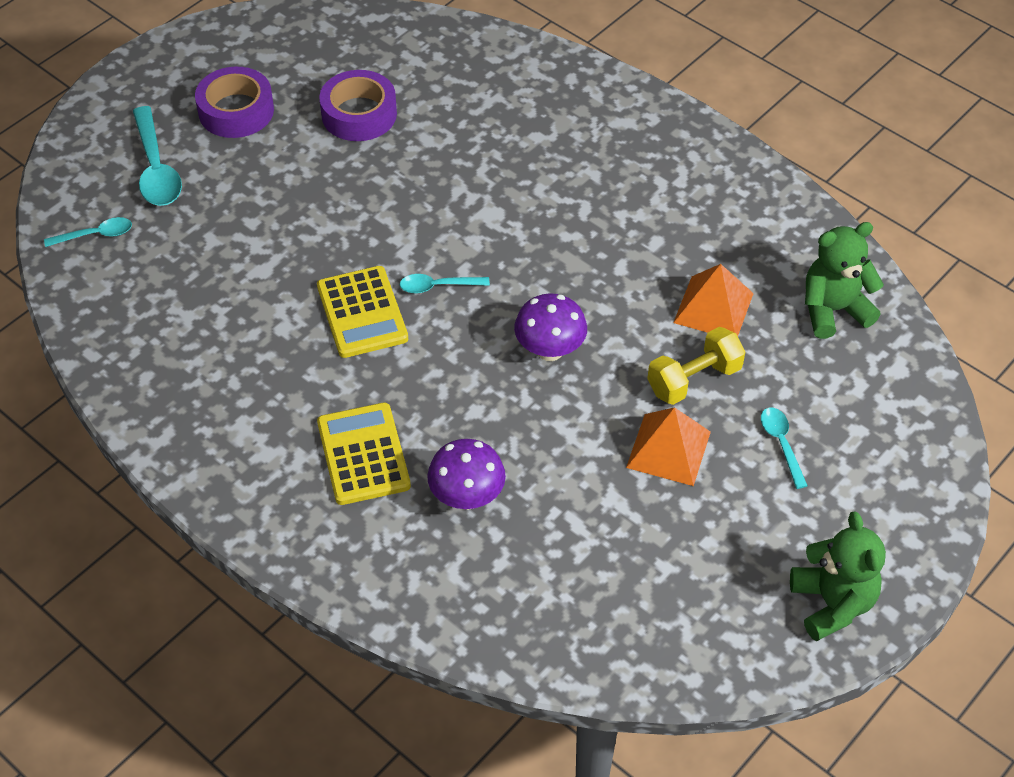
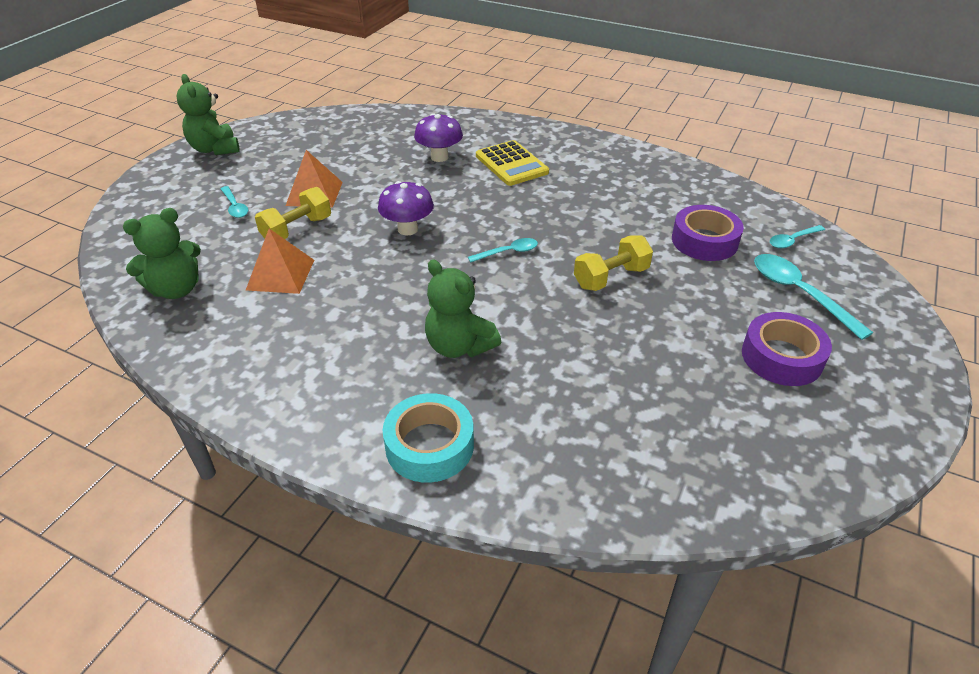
camera: 165 degrees right, 10 degrees down
yellow calculator [317,266,408,358] -> none
purple tape [319,70,397,141] -> purple tape moved to [672,205,744,261]
none -> turquoise tape [383,393,474,483]
none -> green teddy bear [425,260,501,358]
none -> yellow dumbbell [574,235,653,291]

